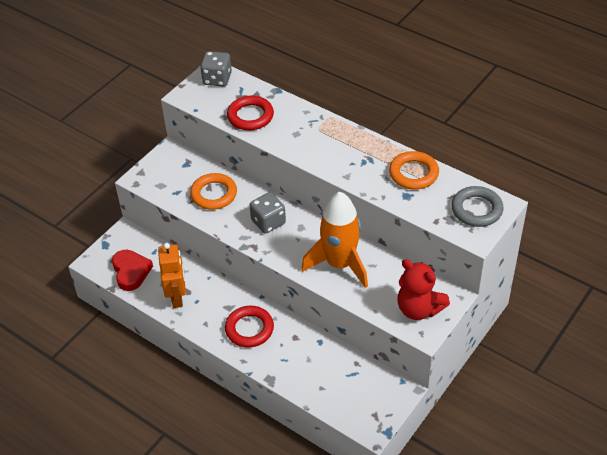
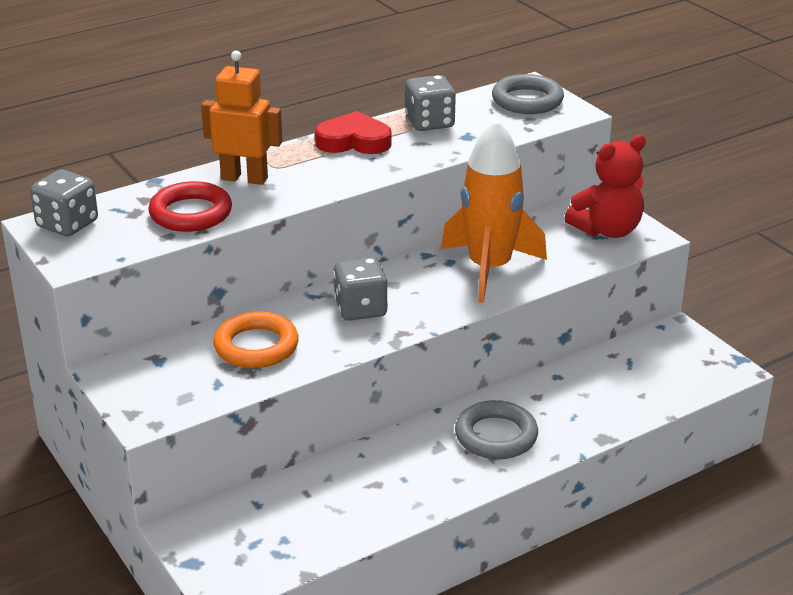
camera: 70 degrees left, 15 degrees down
red heart [112,250,153,291] -> red heart moved to [315,111,392,154]
orange robot [158,243,186,308] -> orange robot moved to [201,51,283,185]
red ring [225,306,274,348] -> grey ring [455,400,538,459]
orange ring [389,151,439,190] -> grey dice [405,75,456,131]

